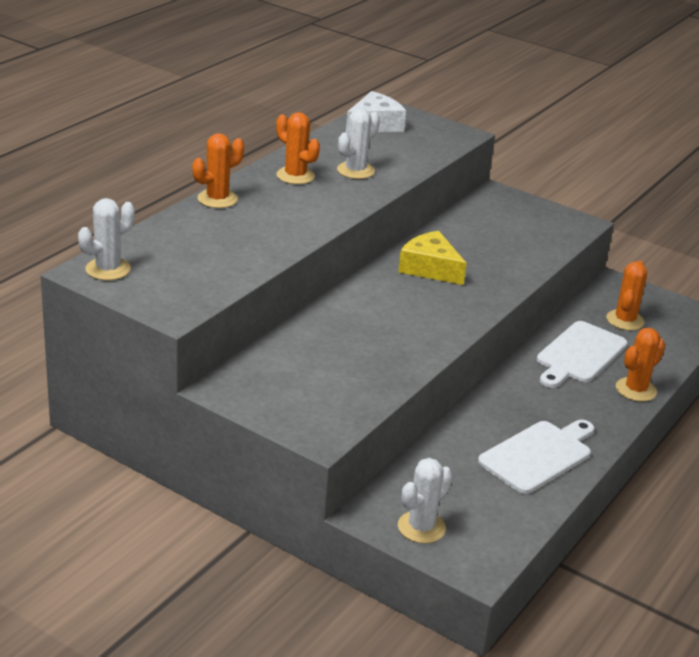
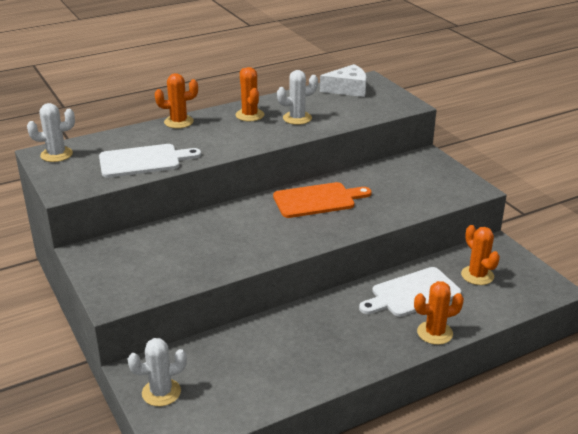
camera: 30 degrees right, 0 degrees up
yellow cheese [398,231,467,285] -> orange cutting board [273,182,372,218]
white cutting board [478,420,594,494] -> white cutting board moved to [99,144,201,178]
orange cactus [606,261,647,331] -> orange cactus turned 75 degrees counterclockwise [461,225,500,285]

